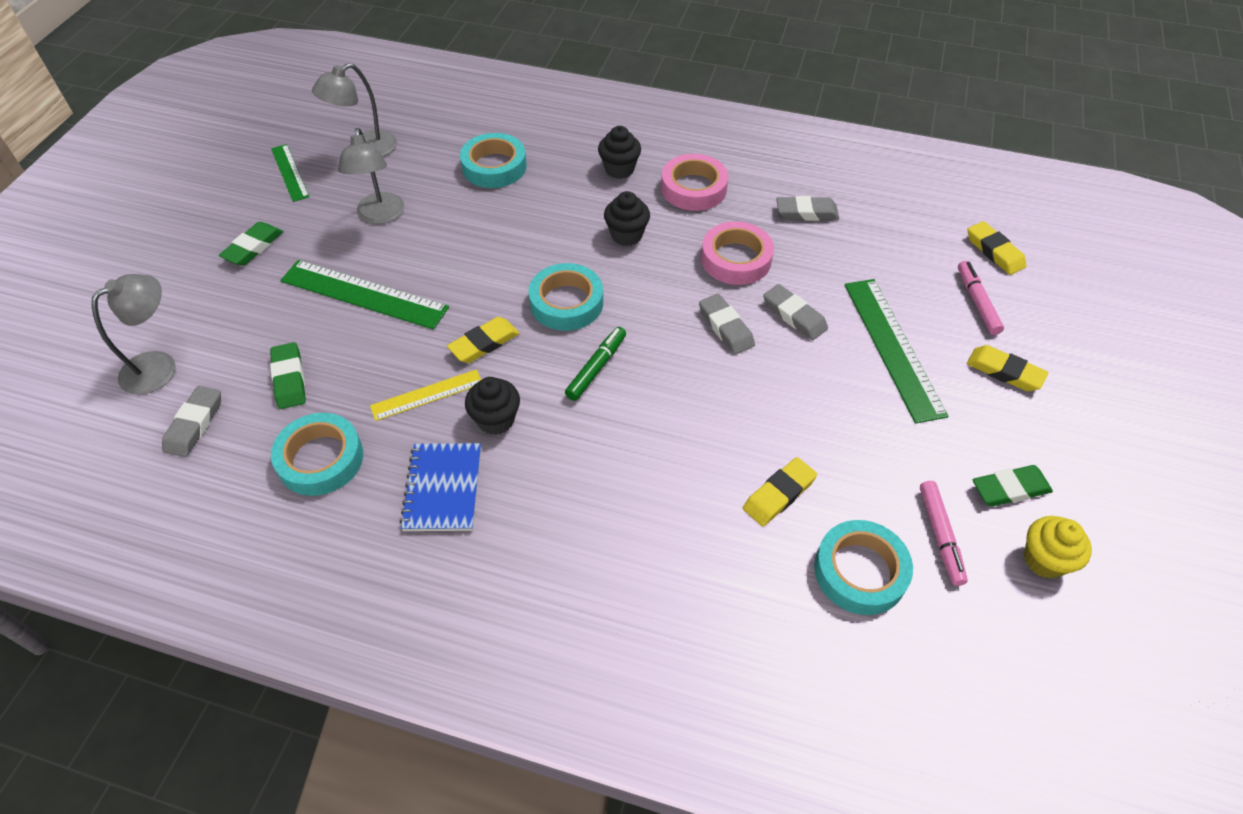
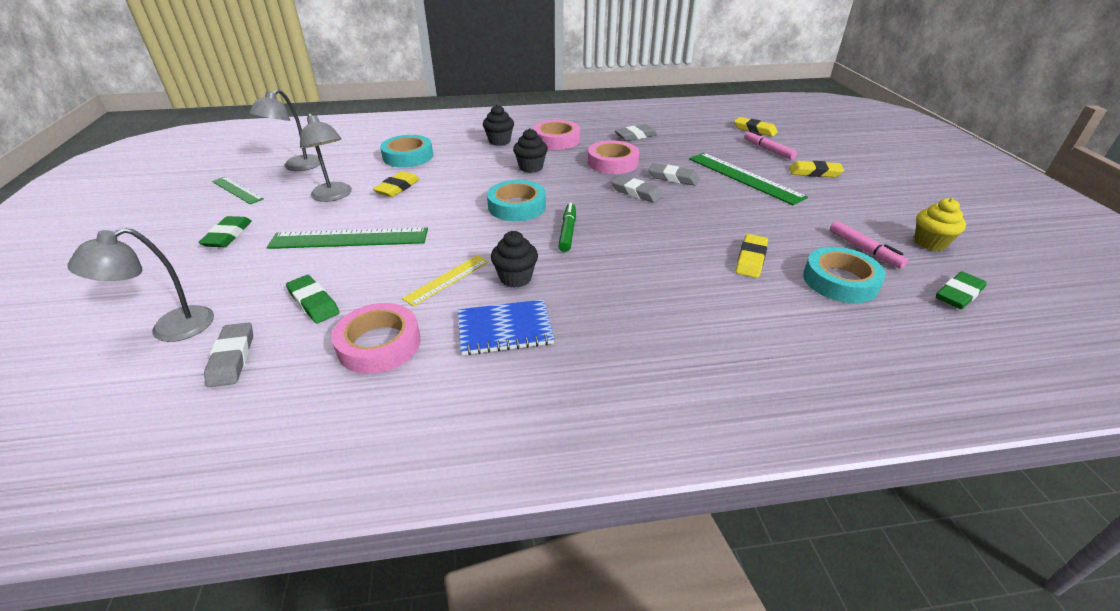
camera: 25 degrees left, 15 degrees down
grey lamp [92,274,176,395] -> grey lamp turned 150 degrees counterclockwise [67,227,214,342]
turquoise tape [271,413,363,496] -> pink tape [331,303,421,374]
blue notebook [400,443,481,531] -> blue notebook turned 75 degrees counterclockwise [458,299,554,355]
yellow eraser [447,317,520,363] -> yellow eraser moved to [373,171,420,197]
green eraser [973,465,1053,507] -> green eraser moved to [936,271,987,309]

